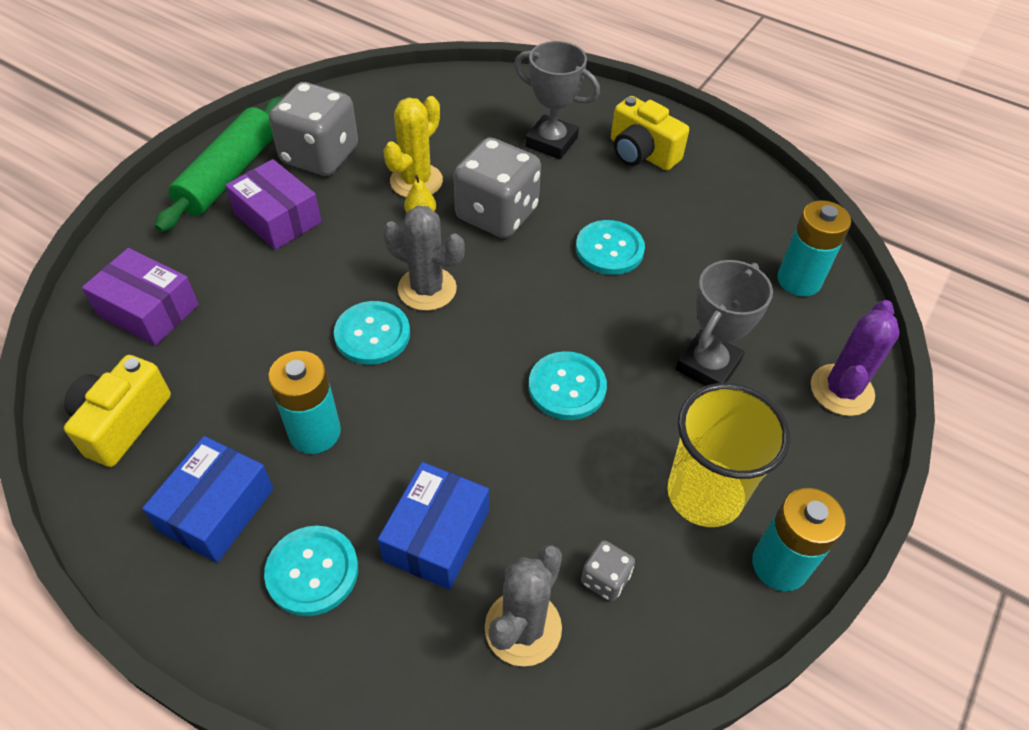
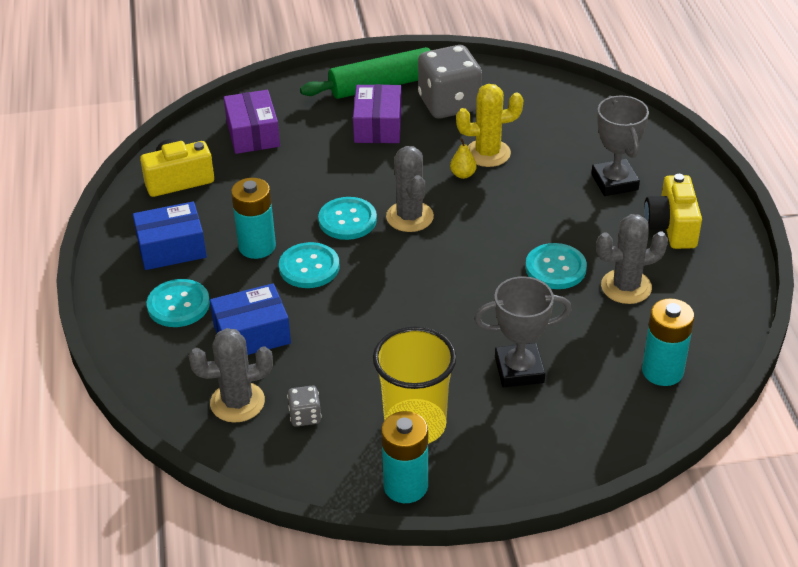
camera: 50 degrees right, 10 degrees down
grey dice [454,137,541,238] -> none
turquoise button [529,351,607,420] -> turquoise button moved to [279,242,339,288]
purple cactus [811,300,900,416] -> none
none -> grey cactus [596,214,668,304]

